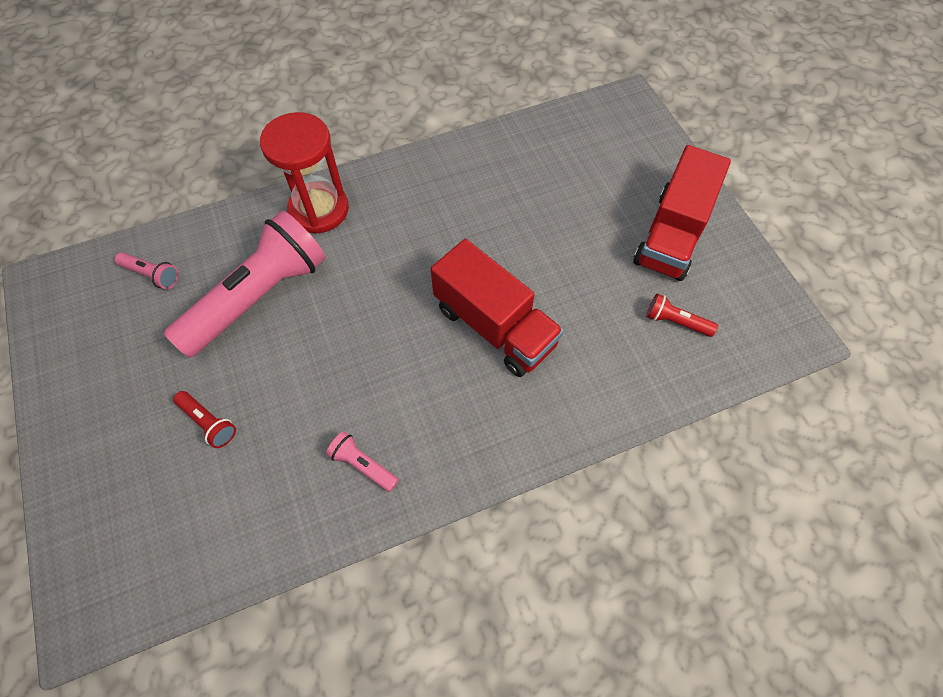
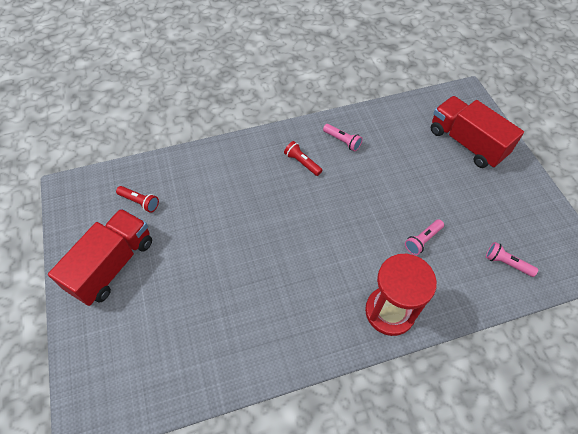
camera: 175 degrees left, 5 degrees down
pink flashlight [164,210,326,358] -> pink flashlight [405,219,444,255], size x0.40
red flashlight [173,391,236,448] -> red flashlight moved to [284,141,322,176]
red truck [431,239,564,377] -> red truck moved to [431,96,524,168]

